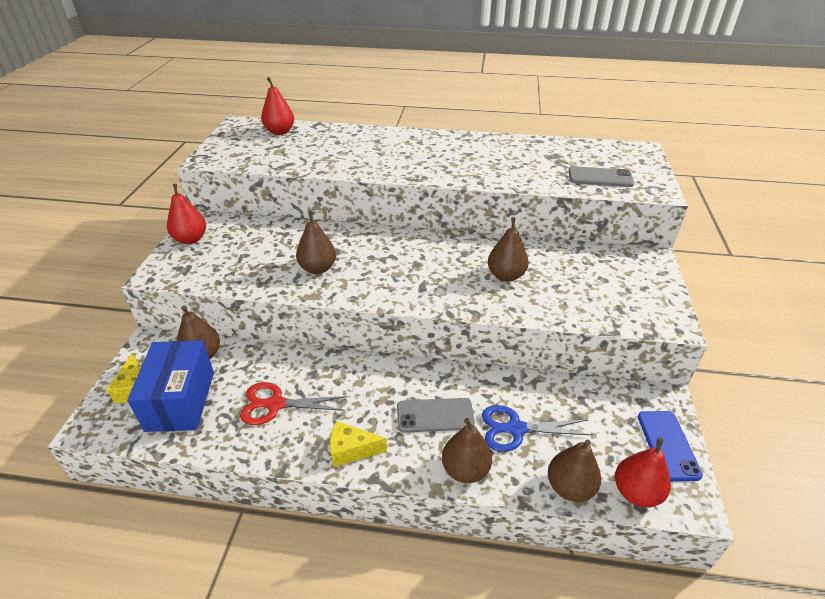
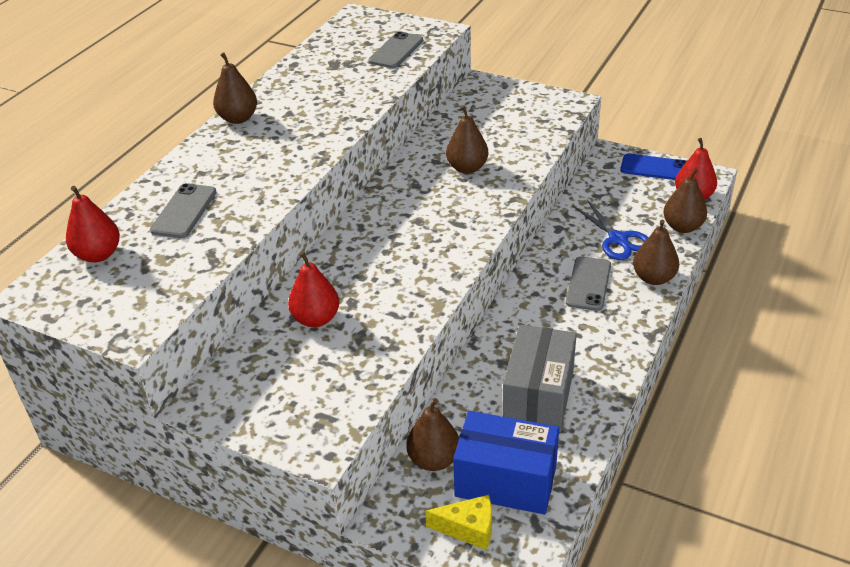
camera: 70 degrees left, 0 degrees up
red pear [167,184,206,244] -> red pear moved to [288,252,339,327]
red scissors [240,382,347,425] -> grey box [502,324,577,432]
brown pear [296,211,336,274] -> brown pear moved to [213,52,257,124]
yellow cheese [330,421,387,467] -> none
blue scissors [482,405,592,452] -> blue scissors turned 45 degrees counterclockwise [573,200,648,260]
none -> grey phone [150,183,217,238]

